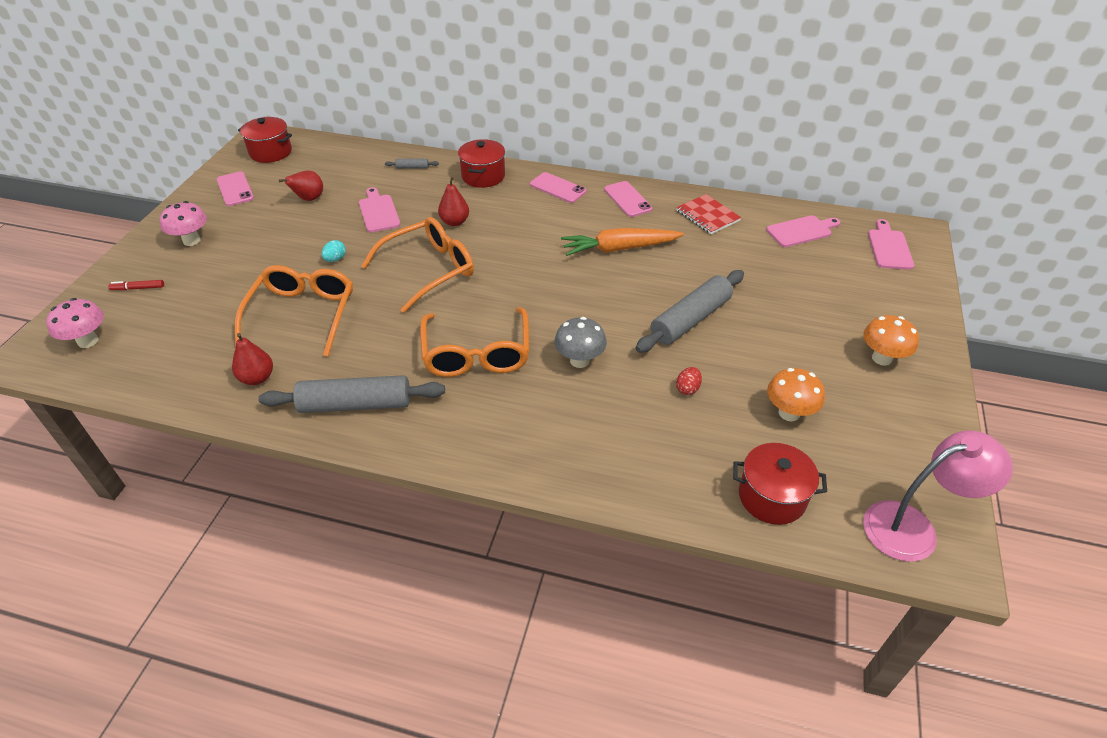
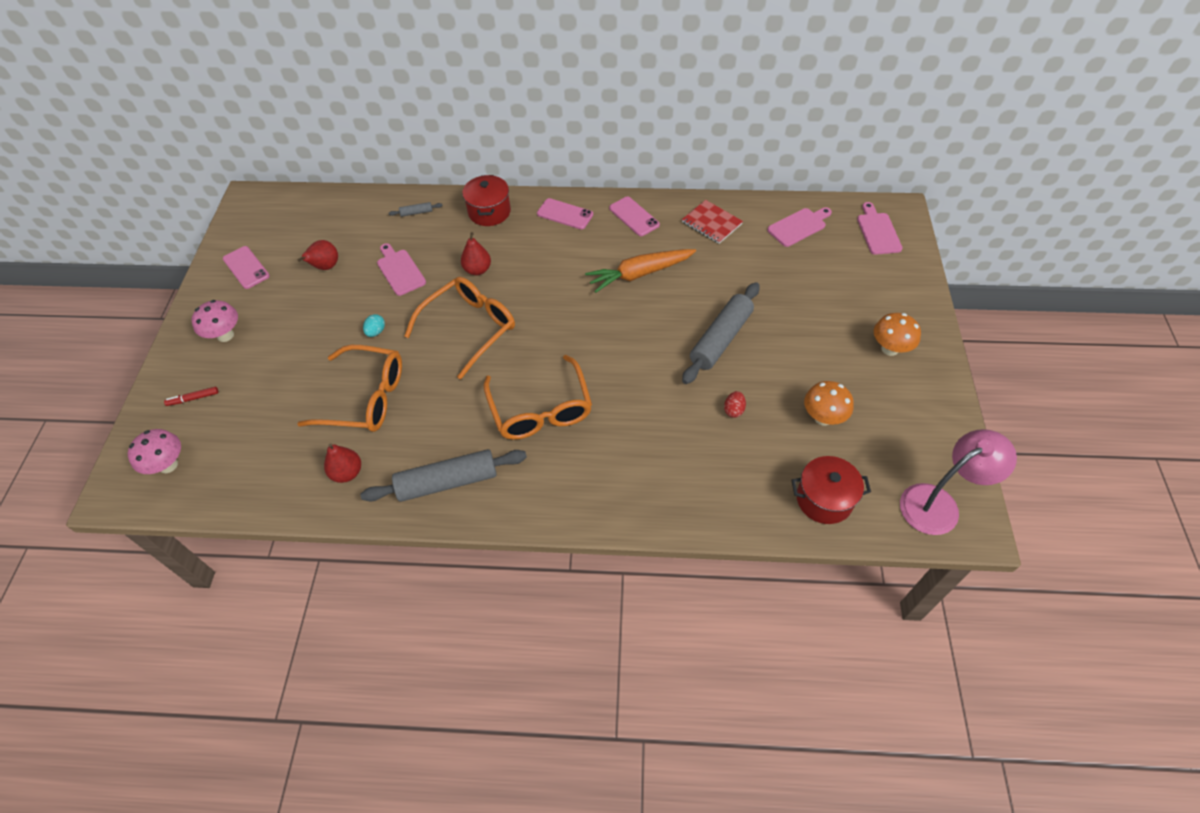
camera: 10 degrees left, 10 degrees up
orange glasses [235,265,353,357] -> orange glasses turned 105 degrees clockwise [297,345,402,432]
red pot [238,117,292,163] -> none
grey mushroom [554,317,607,368] -> none

